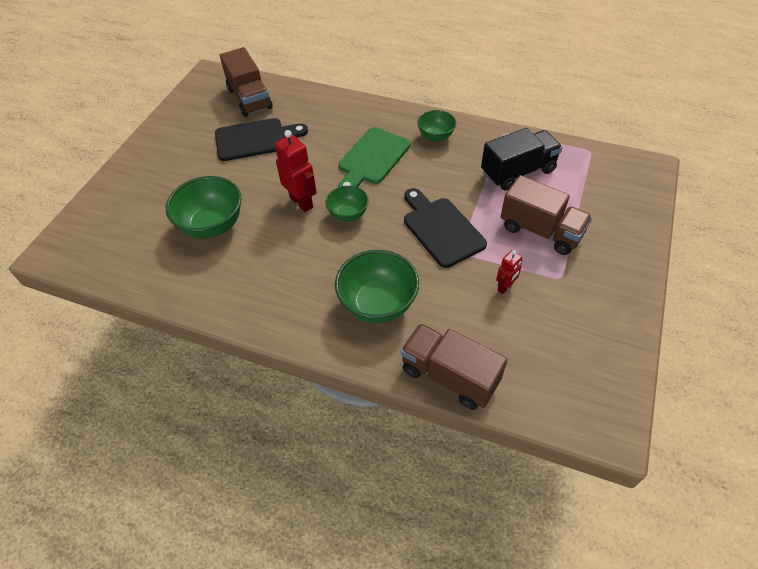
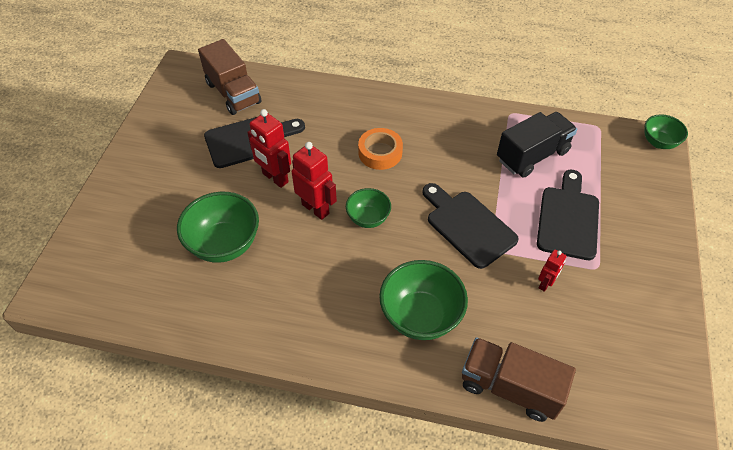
camera: 10 degrees left, 0 degrees up
green cutting board [338,127,411,187] -> orange tape [358,128,403,170]
green bowl [417,110,456,142] -> green bowl moved to [644,114,688,149]
brown truck [501,175,592,255] -> black cutting board [537,170,599,260]
none -> red robot [247,109,291,188]

